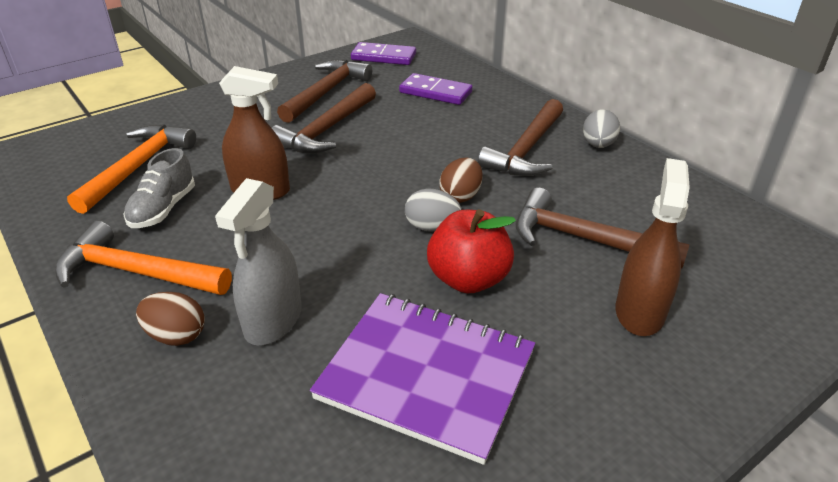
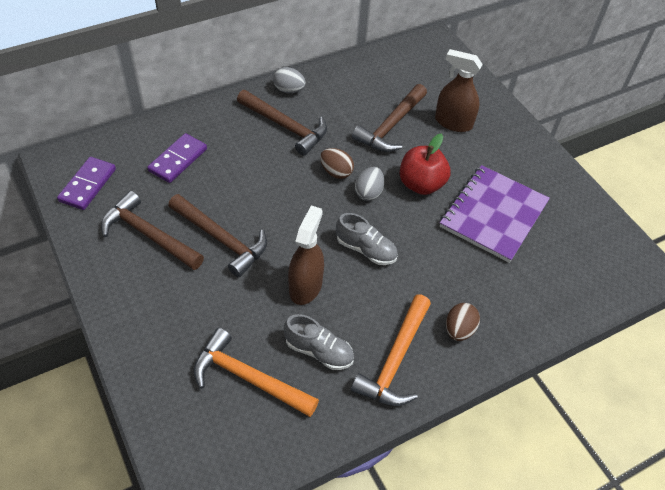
camera: 85 degrees left, 15 degrees up
grey spray bottle [215,178,302,346] -> none
none -> grey shoe [336,213,398,265]

